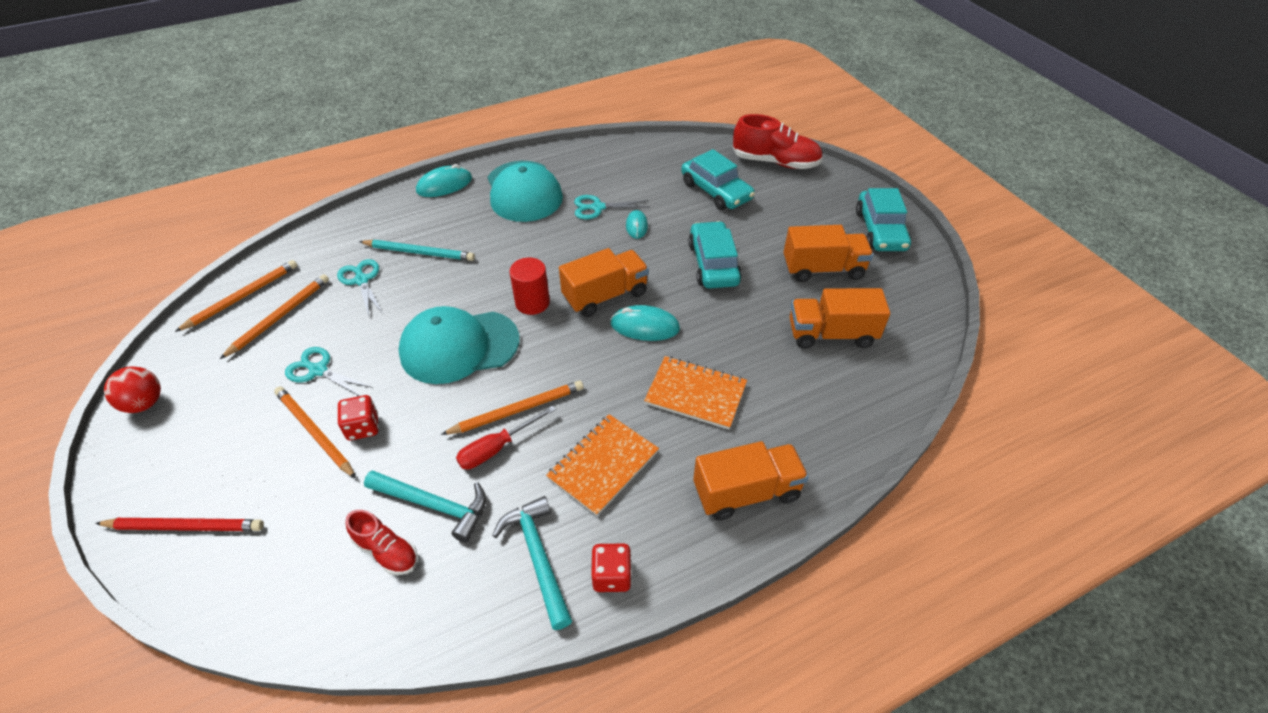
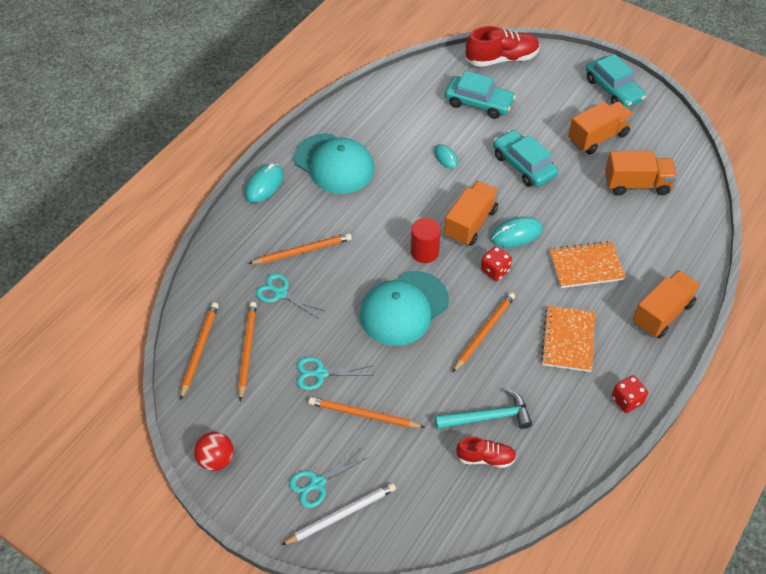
camera: 30 degrees left, 5 degrees up
red pencil [95,518,264,531] -> white pencil [281,483,396,545]
red dice [338,395,379,440] -> red dice moved to [481,246,512,281]
turquoise pencil [359,240,475,261] -> orange pencil [248,233,352,264]
red screwdriver [456,405,556,469] -> none
turquoise hammer [492,496,572,630] -> none
turquoise scissors [574,195,649,219] -> turquoise scissors moved to [289,449,367,508]
orange truck [790,288,890,349] -> orange truck turned 150 degrees counterclockwise [605,151,677,196]

